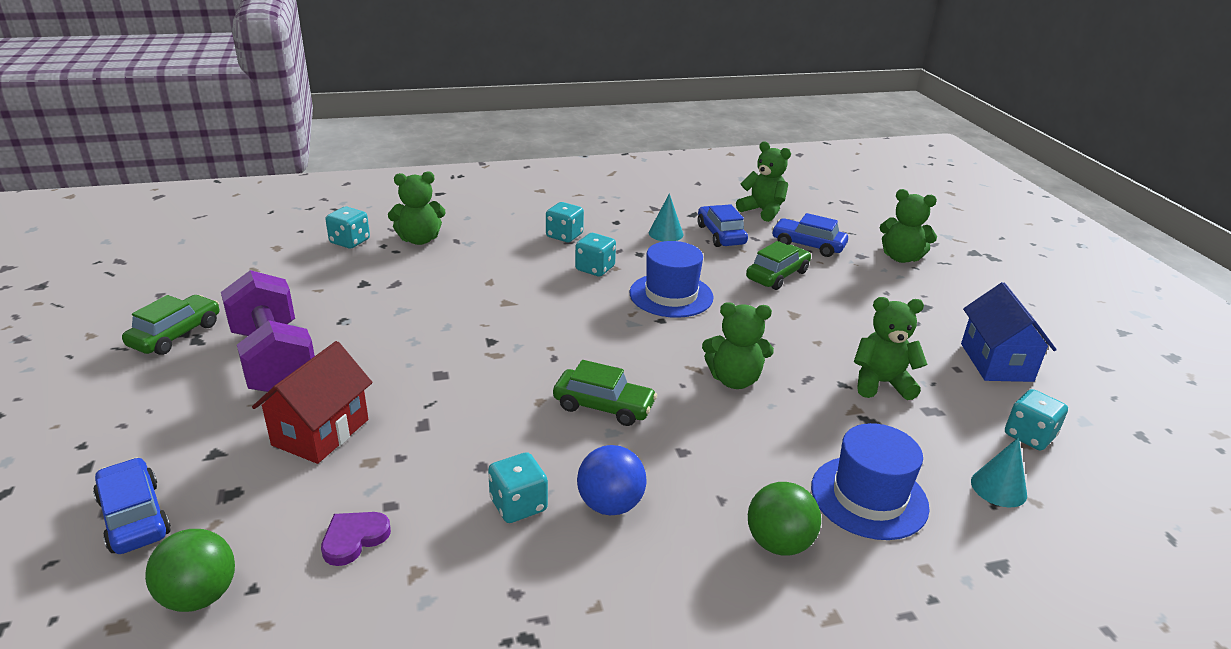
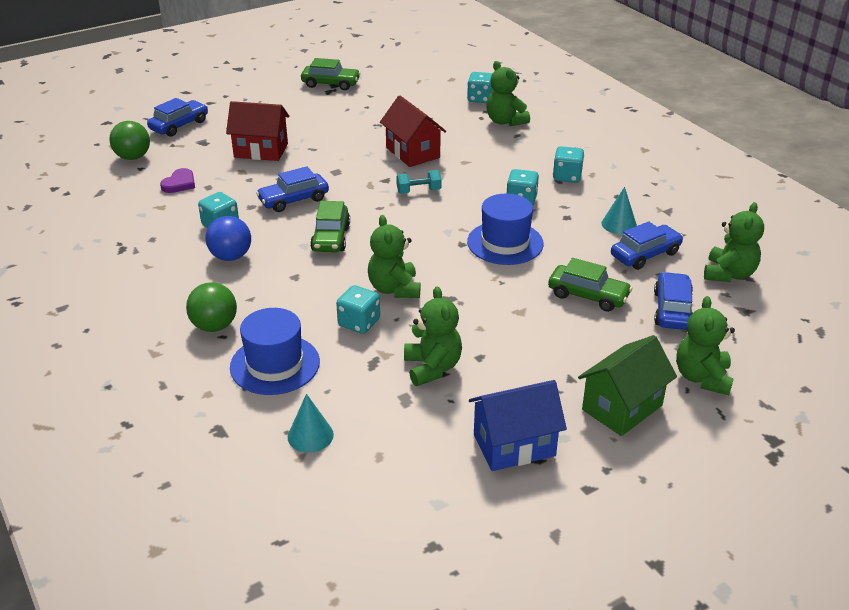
camera: 75 degrees right, 5 degrees up
purple dumbbell [221,270,315,392] -> none
purple heart [321,512,391,566] -> purple heart turned 90 degrees clockwise [160,168,195,193]
turquoise dice [1005,389,1068,451] -> turquoise dice moved to [336,285,380,334]
none -> blue car [256,166,329,212]
none -> red house [380,96,446,167]
none -> turquoise dumbbell [396,170,442,194]
none -> green house [578,335,677,436]

